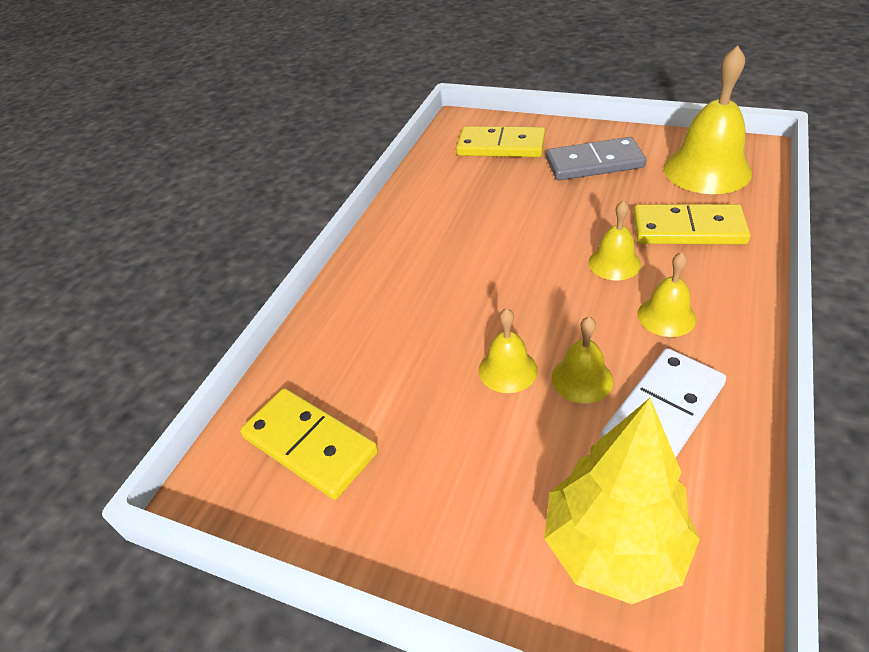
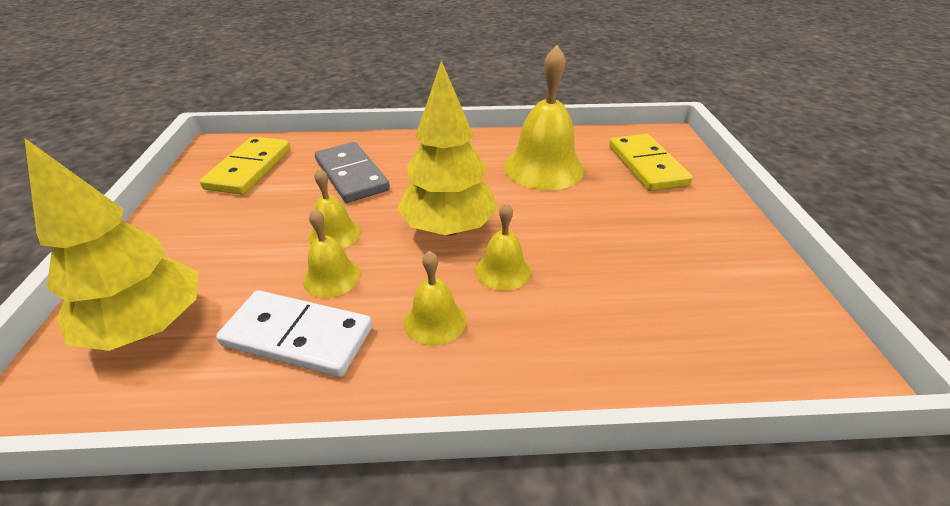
camera: 60 degrees right, 5 degrees down
grey domino [546,137,646,180] -> grey domino moved to [315,142,390,203]
yellow domino [633,204,751,244] -> none
yellow bell [664,45,752,194] -> yellow bell moved to [504,45,584,190]
none -> yellow tree [397,60,498,236]

